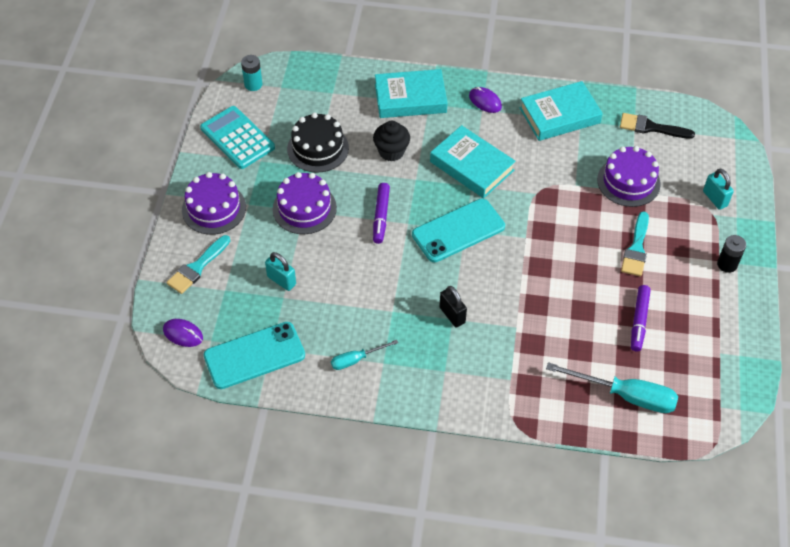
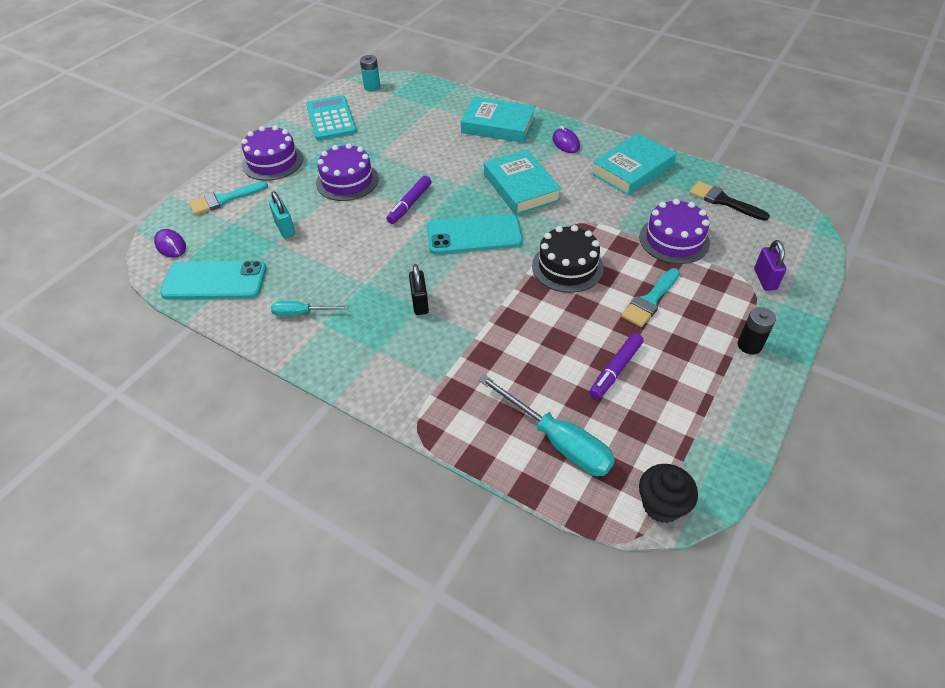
camera: 25 degrees right, 5 degrees down
black cake [287,113,349,173] -> black cake moved to [532,225,604,293]
black cupcake [373,121,410,162] -> black cupcake moved to [639,464,698,523]
turquoise book [520,81,603,141] -> turquoise book turned 45 degrees counterclockwise [591,133,676,196]
turquoise padlock [703,169,734,210] -> purple padlock [754,240,786,291]

